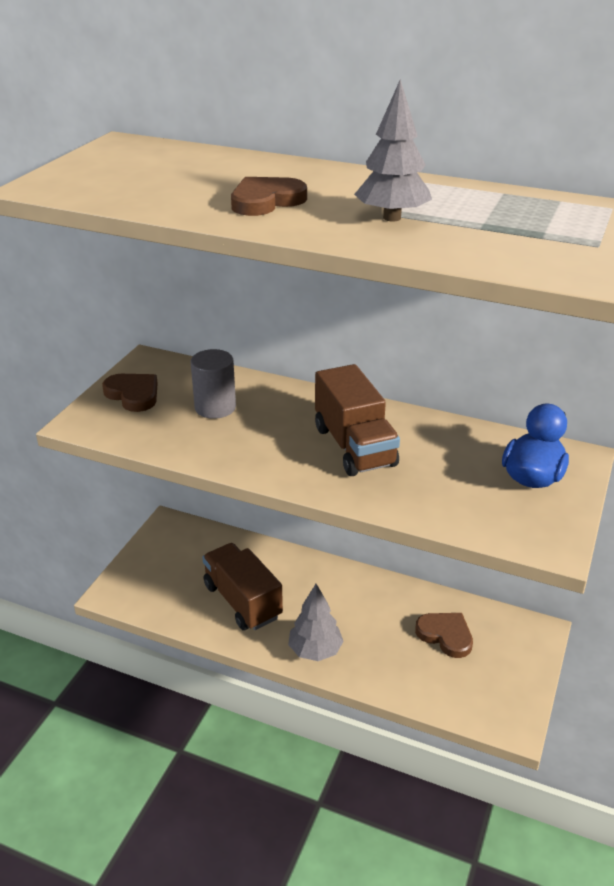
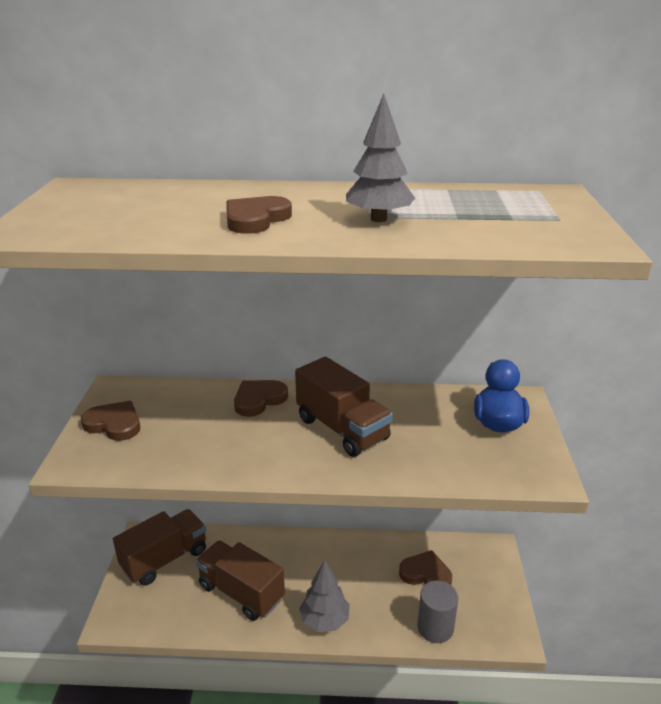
camera: 20 degrees left, 5 degrees down
grey cylinder [191,349,236,419] -> grey cylinder moved to [417,580,458,643]
none -> brown truck [113,509,206,586]
none -> brown heart [234,380,288,417]

